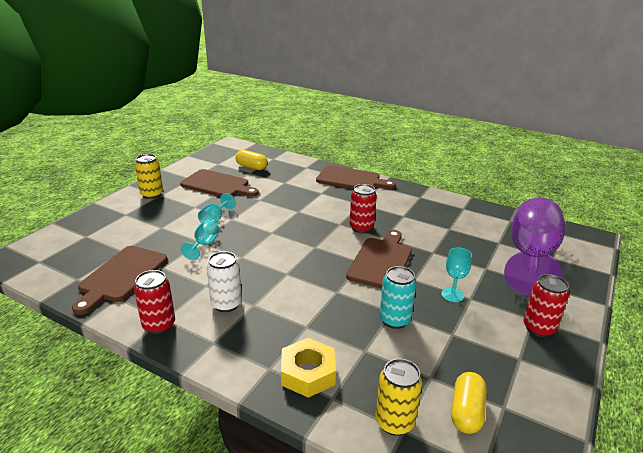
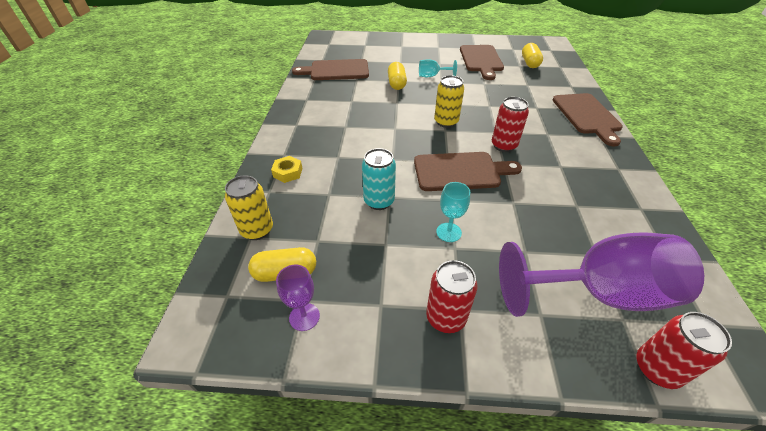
camera: 65 degrees right, 15 degrees up
red can [134,270,175,334] -> red can moved to [636,312,732,389]
yellow can [135,154,163,199] -> yellow can moved to [434,75,464,128]
turquoise goblet [181,220,219,260] -> yellow capsule [388,62,407,90]
white can [207,251,242,312] -> none
yellow nut [281,338,336,398] -> yellow nut [271,156,302,183], size x0.63
none -> purple goblet [276,265,320,331]

